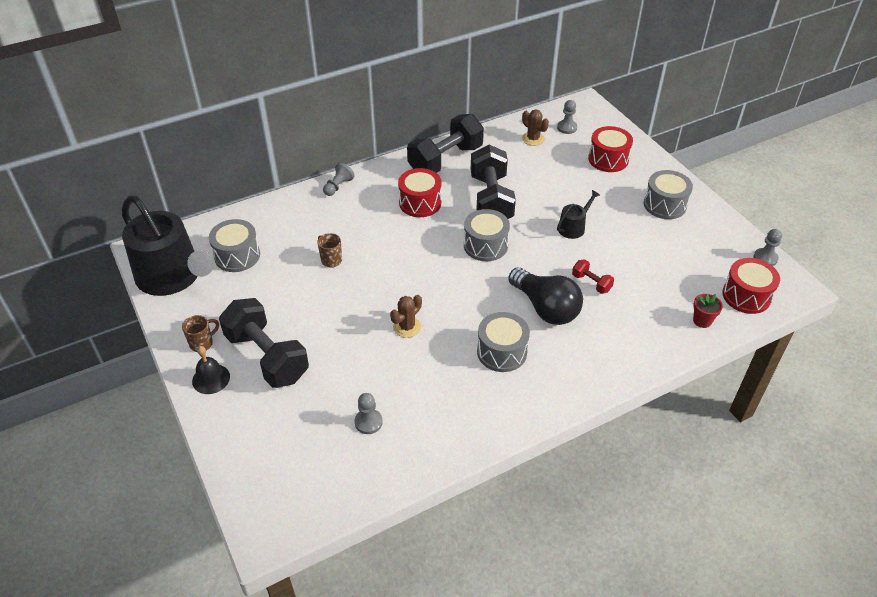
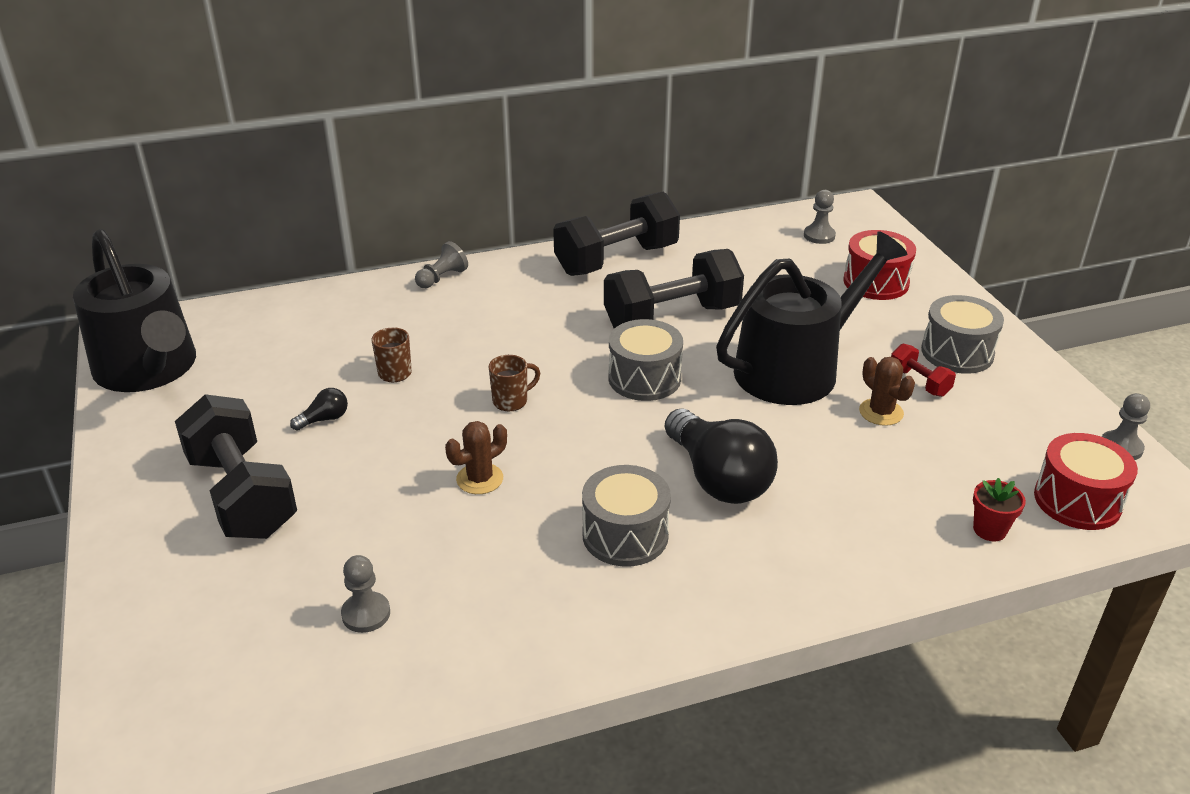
camera: 10 degrees right, 10 degrees down
brown mug [182,315,219,352] -> brown mug moved to [489,355,540,411]
black bell [192,346,230,394] -> none
grey drum [209,219,260,272] -> none
red drum [398,168,441,217] -> none
black dumbbell [471,145,516,219] -> black dumbbell turned 60 degrees clockwise [604,249,744,329]
brown cactus [522,110,549,146] -> brown cactus moved to [859,357,915,426]
black watering can [557,190,600,239] -> black watering can [716,231,908,405], size x2.30
red dumbbell [572,259,614,294] -> red dumbbell moved to [891,343,956,397]
none -> black light bulb [290,388,348,431]

